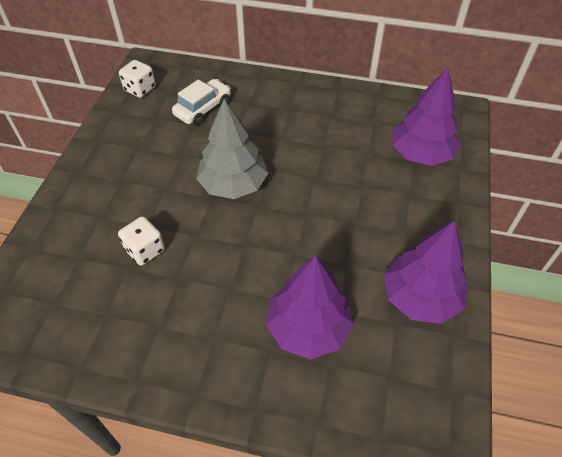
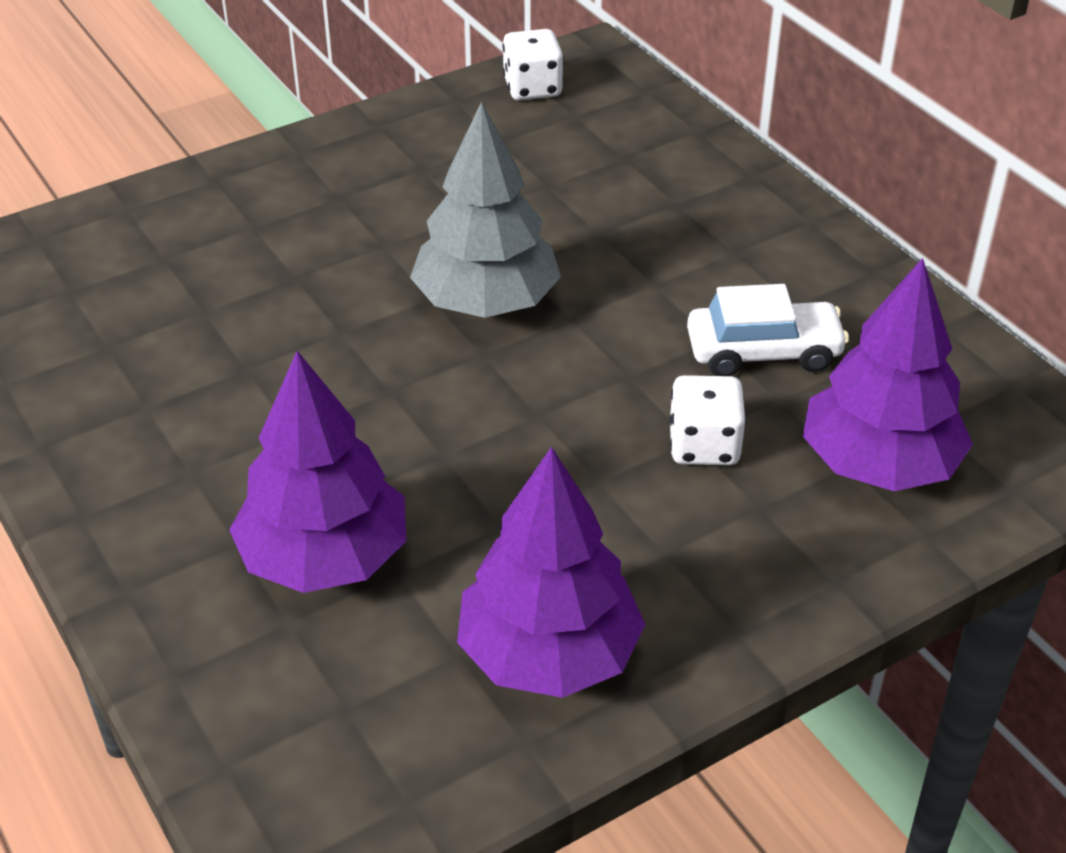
camera: 45 degrees right, 10 degrees down
white dice [118,216,165,265] -> white dice moved to [669,375,746,465]
white car [172,79,231,126] -> white car moved to [687,284,849,376]

